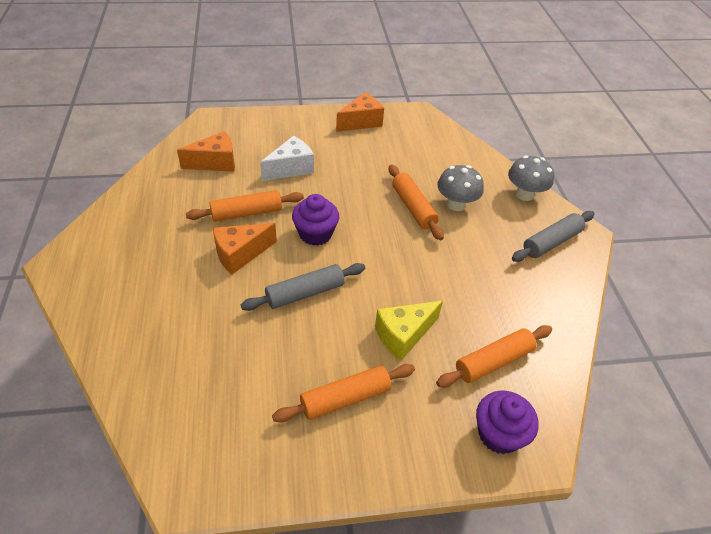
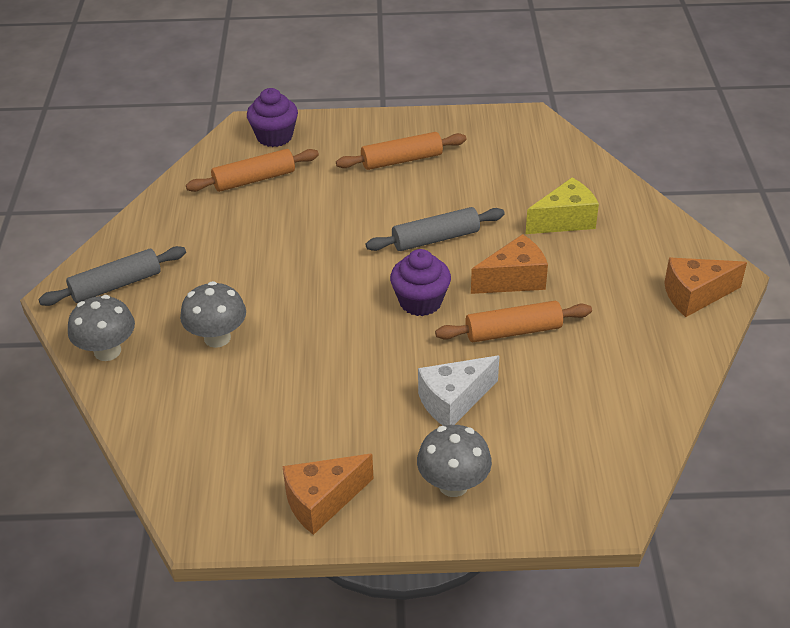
camera: 170 degrees left, 5 degrees down
orange cheese [177,131,235,172] -> orange cheese moved to [664,258,747,317]
yellow cheese [375,301,443,361] -> yellow cheese moved to [525,178,599,234]
orange rolling pin [389,164,444,240] -> none
none -> grey mushroom [417,425,492,497]

